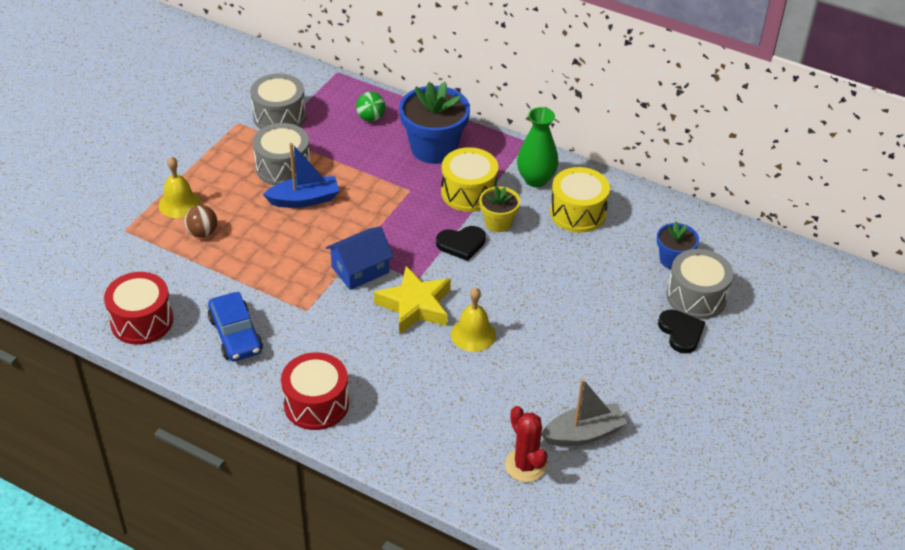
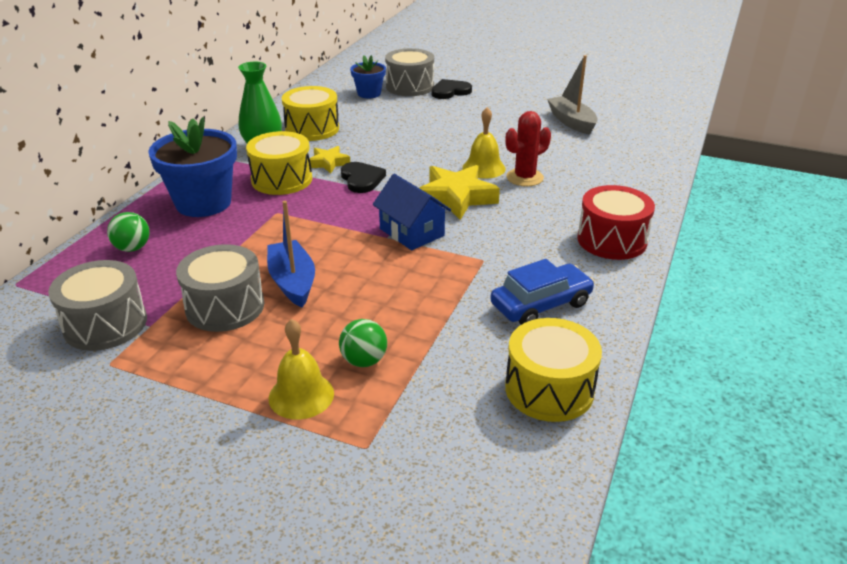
camera: 95 degrees left, 10 degrees down
red drum [104,272,173,345] -> yellow drum [505,318,602,422]
brown ball [184,205,217,238] -> green ball [339,319,387,367]
yellow flower pot [479,186,520,232] -> yellow star [309,146,350,173]
red cactus [505,406,548,482] -> red cactus moved to [505,111,551,186]

